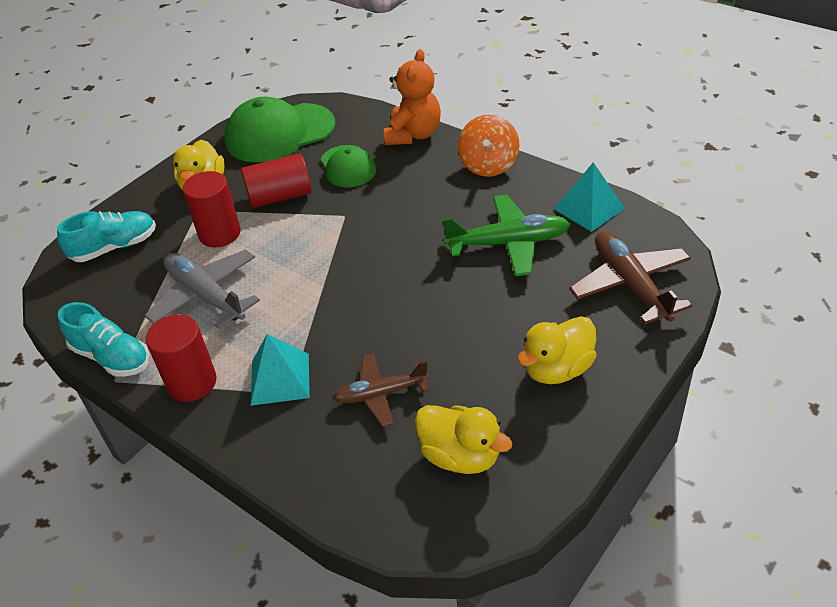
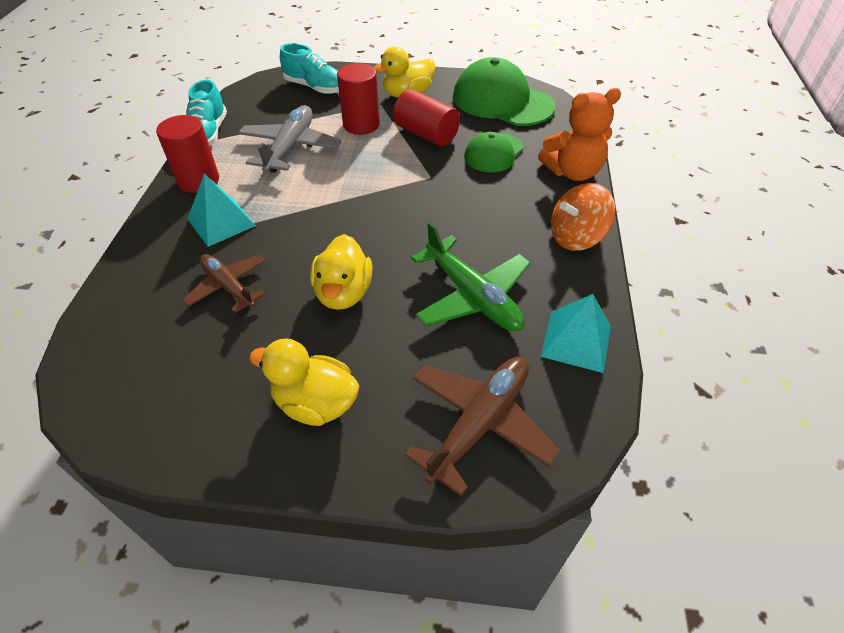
camera: 55 degrees right, 5 degrees up
yellow duck [415,405,513,474] -> yellow duck moved to [310,234,373,310]

